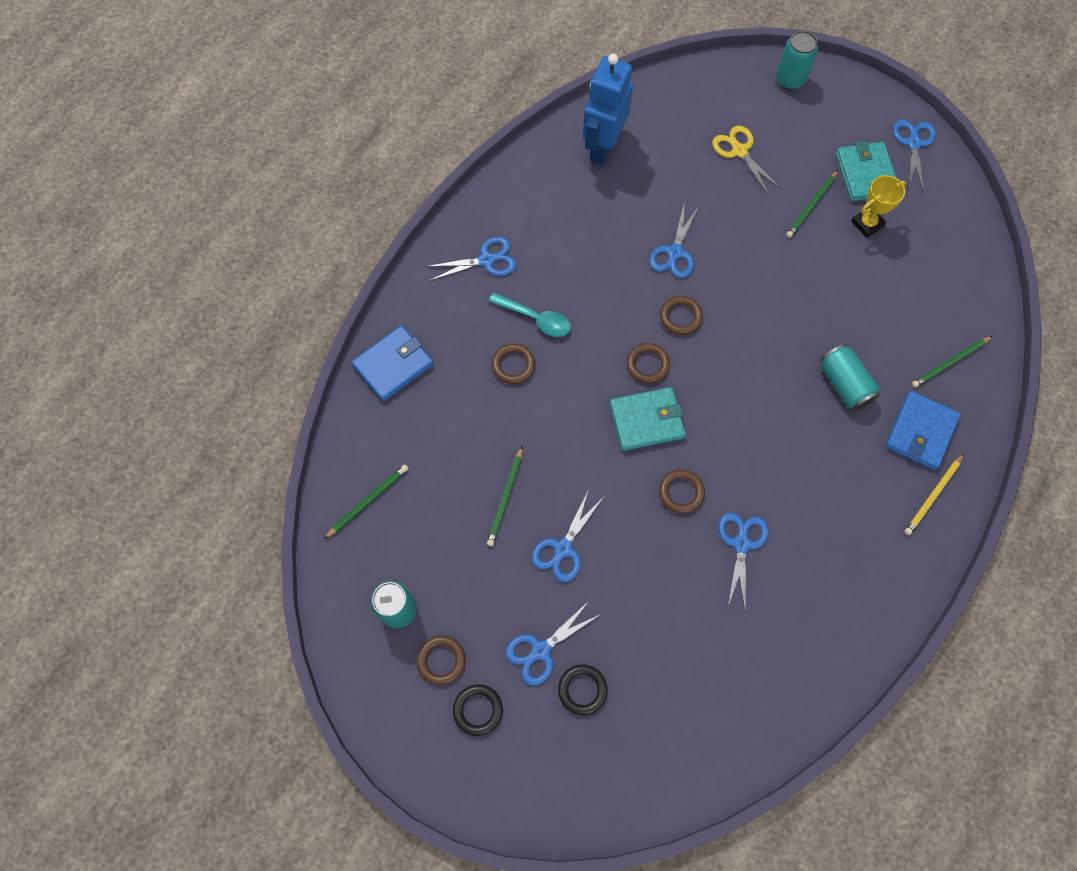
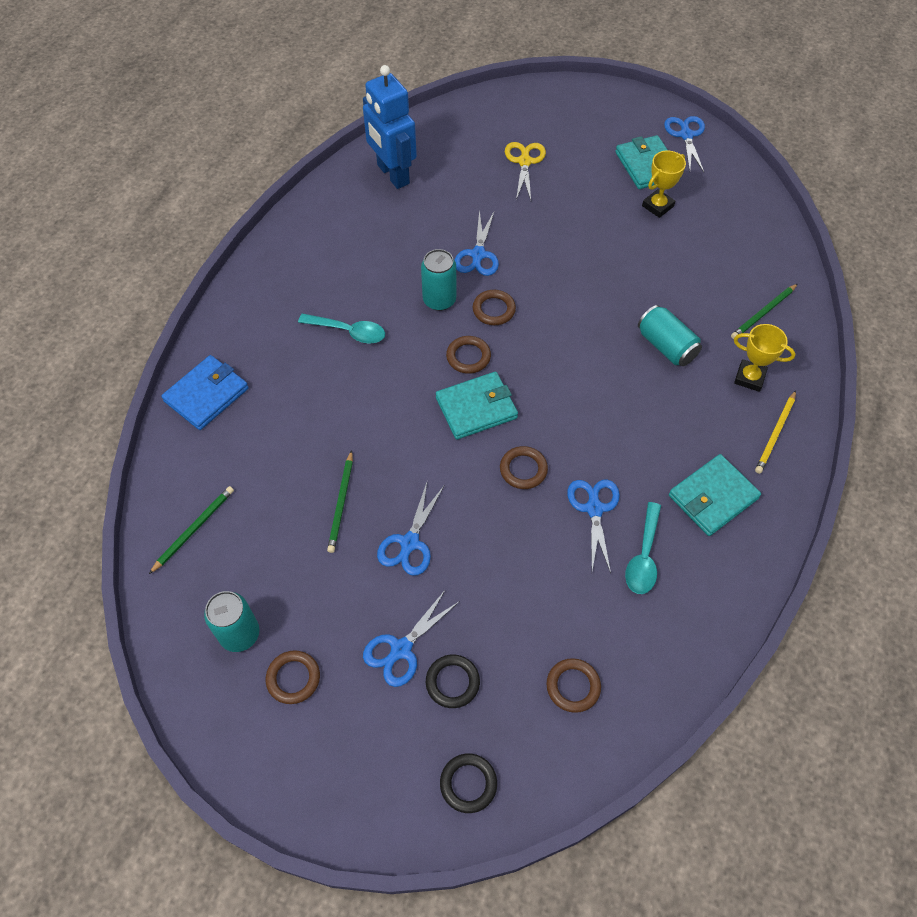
camera: 10 degrees left, 10 degrees down
blue scissors [426,237,516,281] -> none
black ring [453,684,503,736] -> black ring moved to [440,753,497,813]
brown ring [492,343,535,384] -> brown ring moved to [546,658,601,713]
blue robot [583,54,633,165] -> blue robot turned 45 degrees counterclockwise [363,65,417,189]
yellow scissors [712,125,781,195] -> yellow scissors turned 45 degrees clockwise [505,142,546,200]
turquoise can [776,31,818,90] -> turquoise can moved to [421,249,456,311]
green pencil [786,170,838,238] -> none
blue wallet [885,391,960,470] -> yellow trophy [734,324,796,392]
none -> turquoise spoon [625,502,661,594]
none -> turquoise wallet [669,454,761,536]

